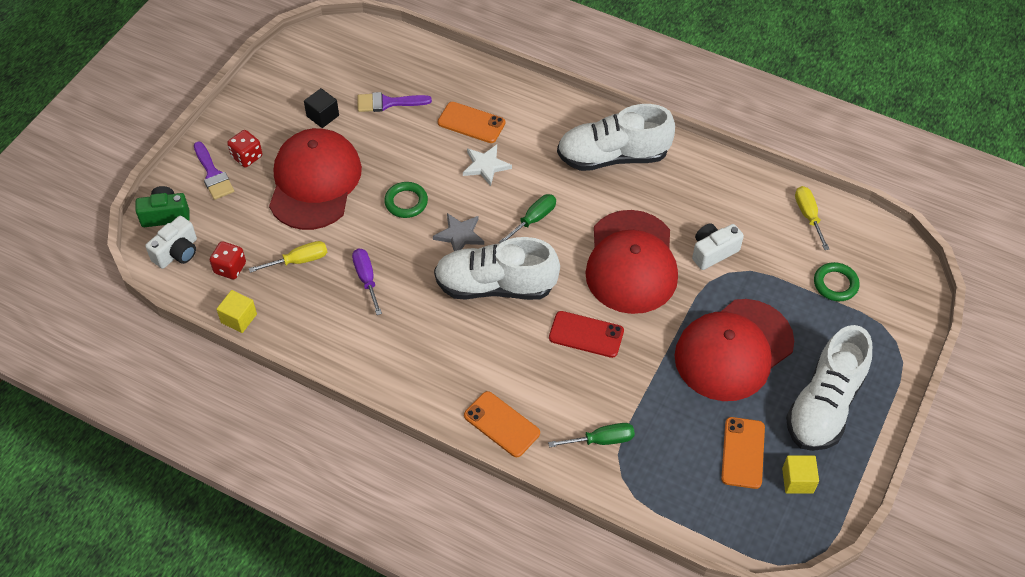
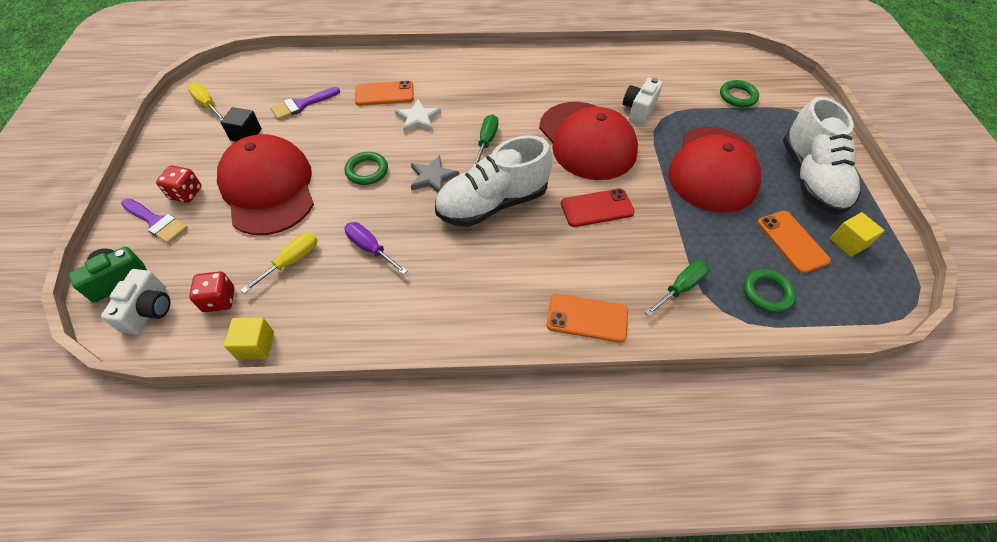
camera: 30 degrees left, 0 degrees up
white shoe [557,104,675,171] -> none
yellow screwdriver [795,186,829,250] -> yellow screwdriver moved to [188,83,224,120]
none -> green ring [743,269,796,313]

